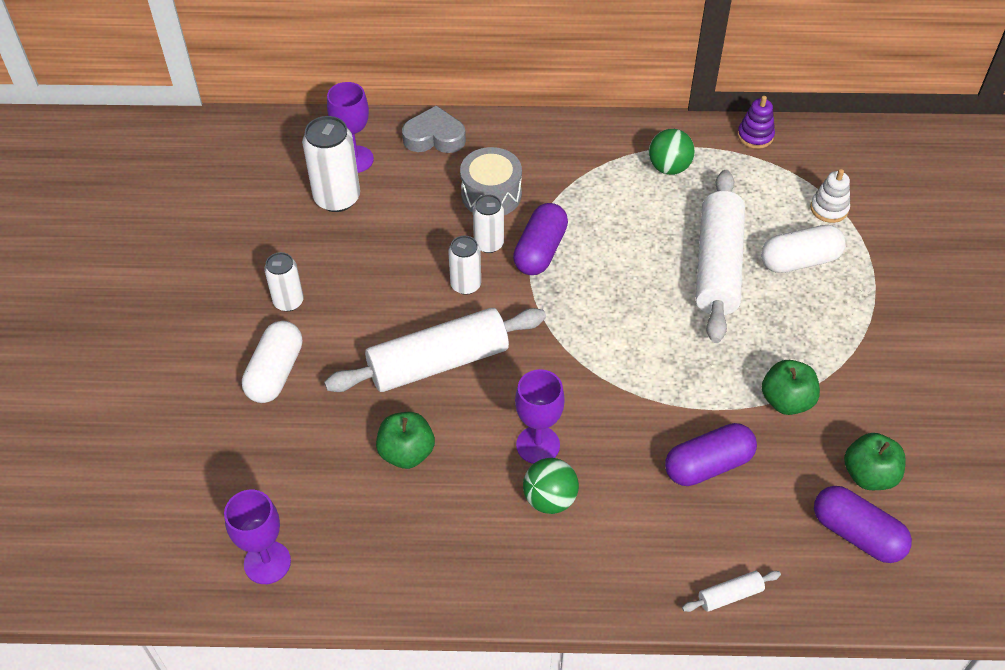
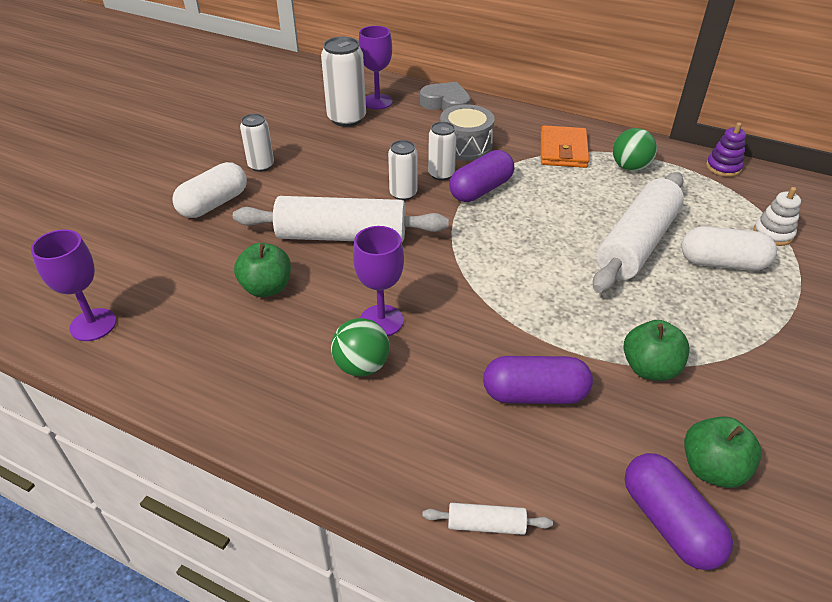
camera: 25 degrees right, 10 degrees down
none -> orange wallet [541,125,589,168]

